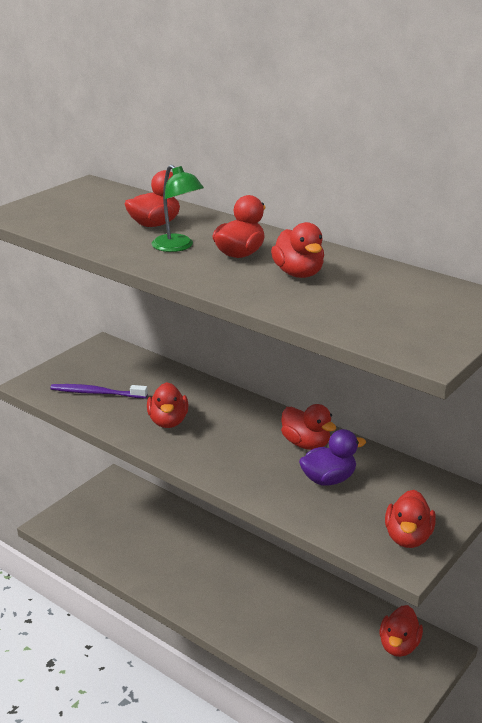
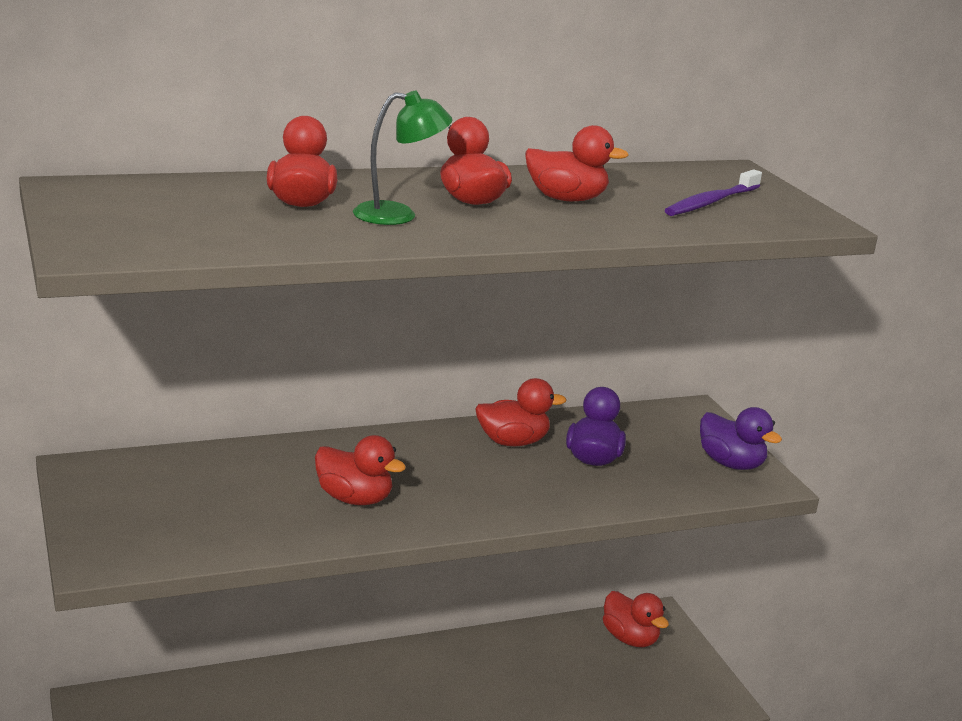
camera: 60 degrees left, 5 degrees down
purple toothbrush [50,384,148,398] -> purple toothbrush moved to [665,169,762,216]
red duck [385,490,436,548] -> purple duck [700,407,782,470]

